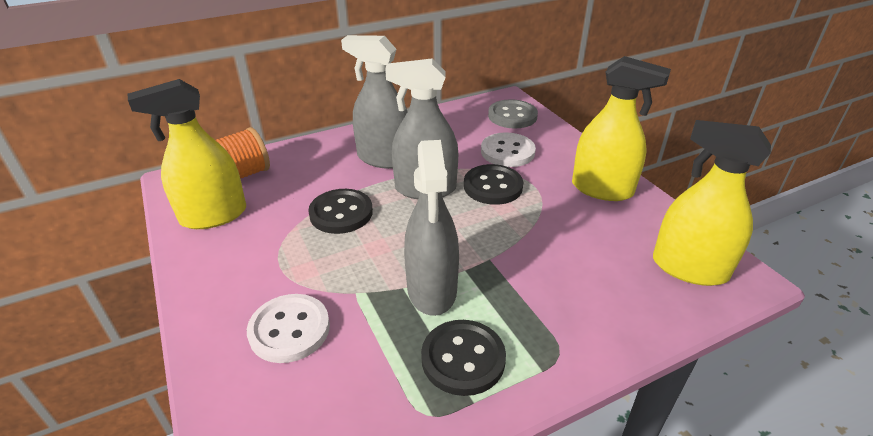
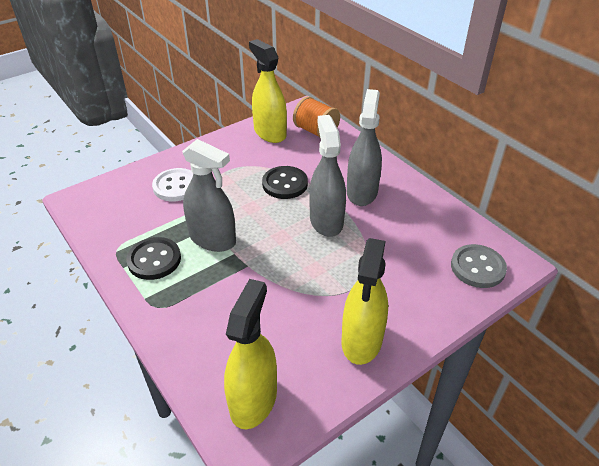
camera: 80 degrees right, 5 degrees up
grey spray bottle [404,140,459,316] -> grey spray bottle turned 135 degrees counterclockwise [182,139,236,252]
black button [464,164,523,205] -> none
white button [481,132,536,167] -> none

